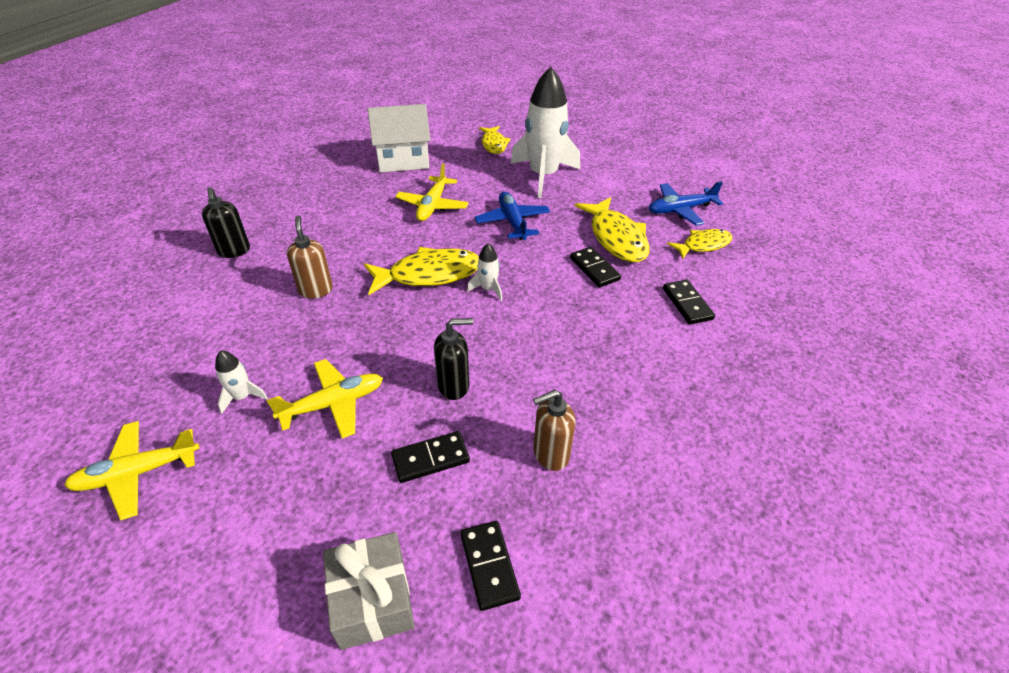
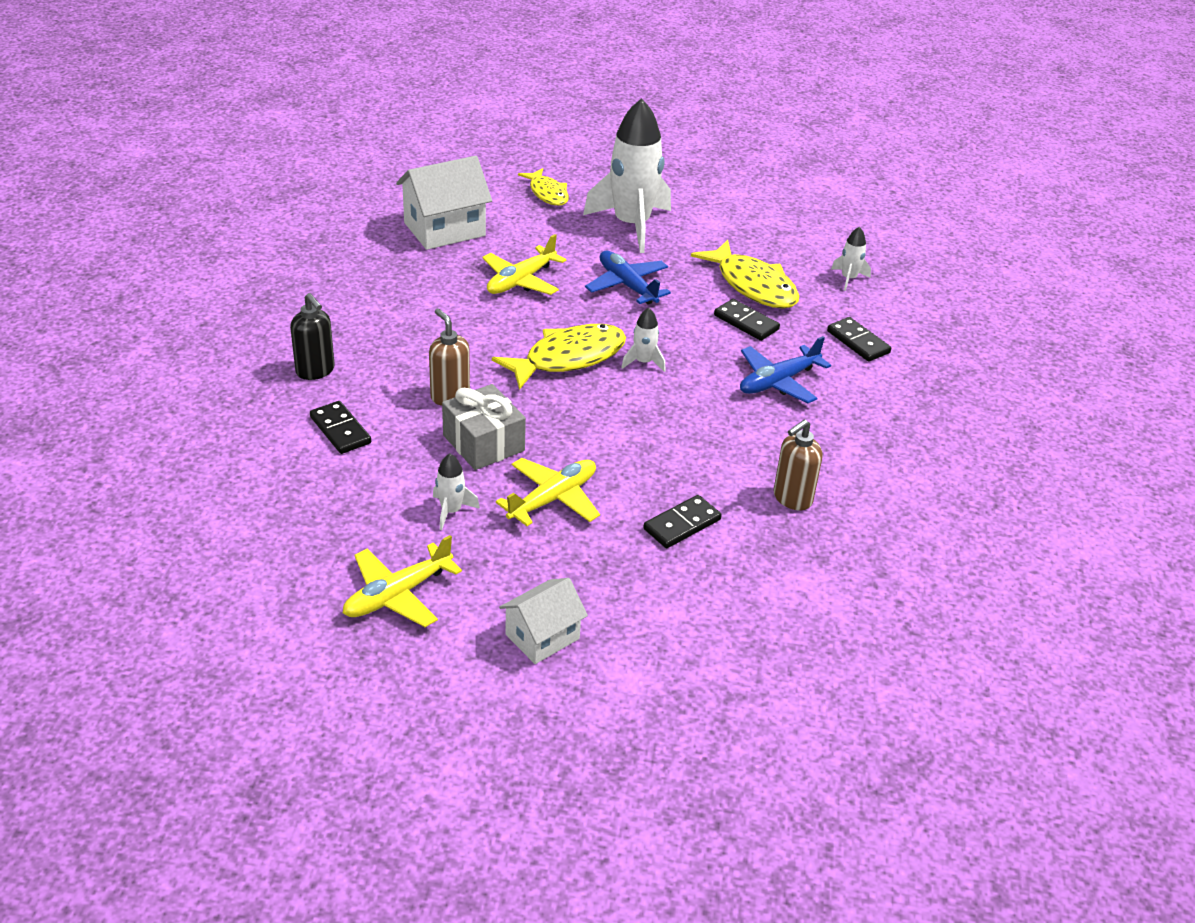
camera: 20 degrees left, 5 degrees down
grey gift [323,532,415,650] -> grey gift moved to [442,384,526,470]
yellow plane [395,163,469,221] -> yellow plane turned 45 degrees clockwise [482,234,566,295]
black soap dispenser [434,318,473,400] -> none
black domino [460,521,521,611] -> black domino moved to [310,401,371,454]
blue plane [649,181,724,226] -> blue plane moved to [740,336,831,403]
yellow fish [667,229,733,259] -> white rocket [831,227,871,291]
none -> white house [499,578,588,664]

